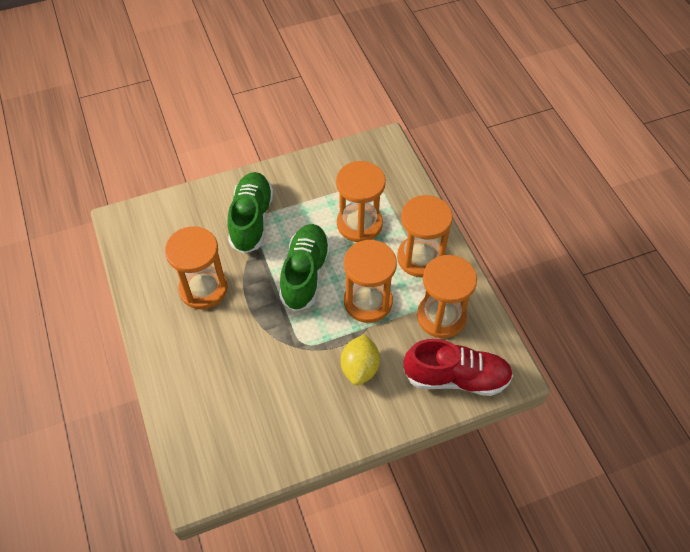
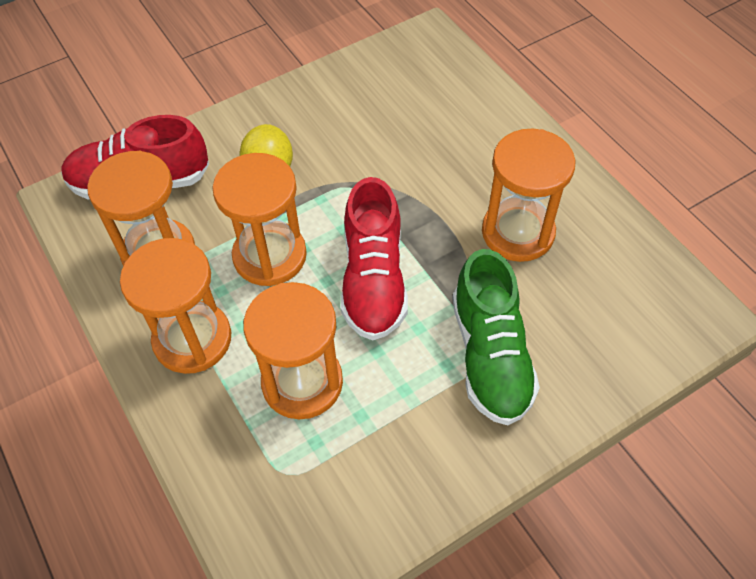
camera: 170 degrees right, 0 degrees up
green shoe [279,224,330,311] -> red shoe [341,177,408,340]

